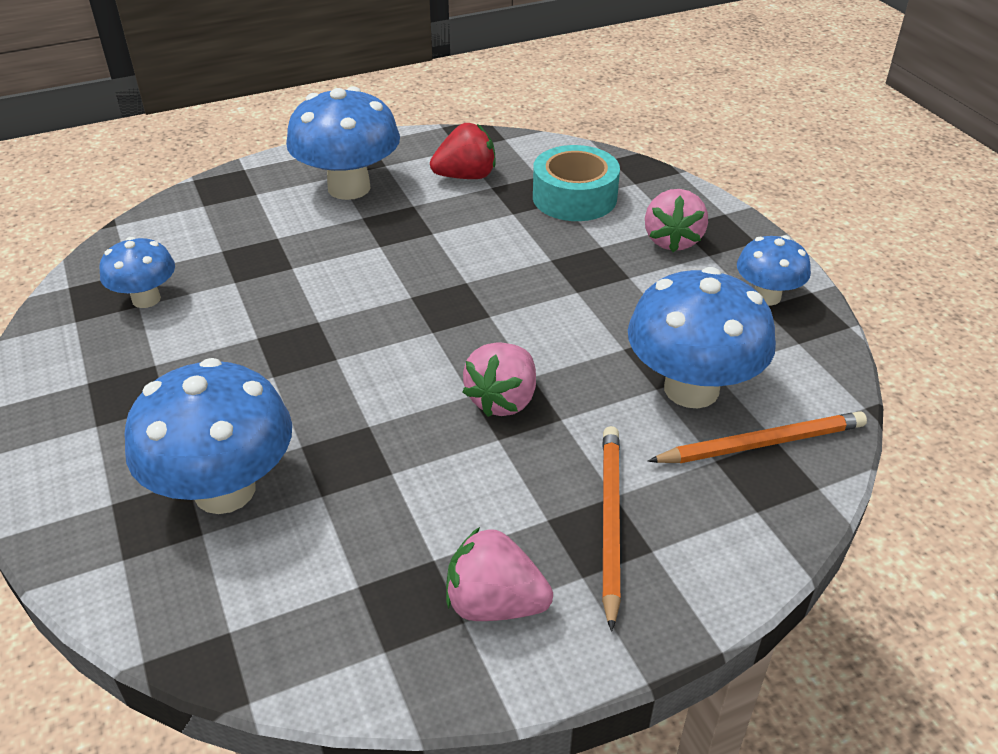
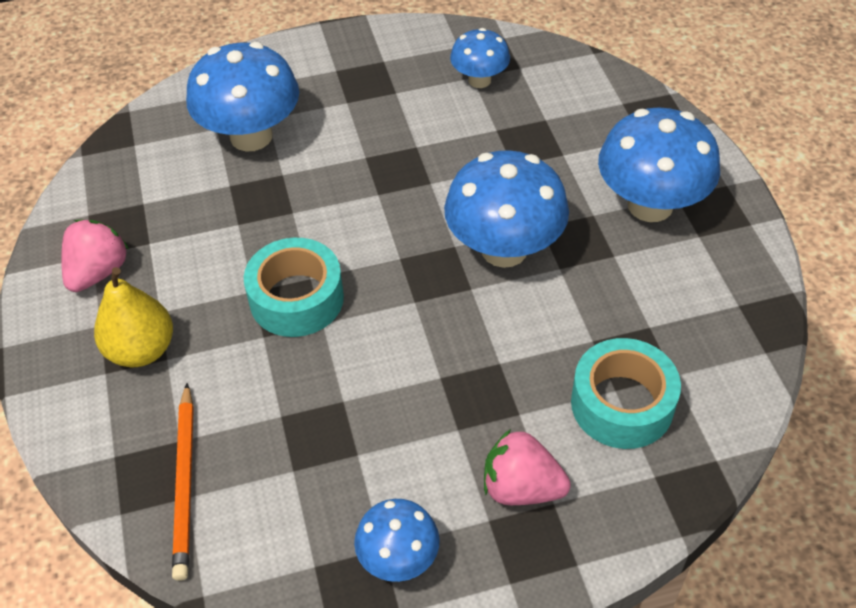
camera: 100 degrees right, 10 degrees up
red strawberry [430,123,496,179] -> none
pink strawberry [463,342,536,417] -> turquoise tape [244,238,344,337]
orange pencil [602,426,621,632] -> yellow pear [94,267,173,367]
blue mushroom [628,267,776,408] -> blue mushroom moved to [444,150,569,268]

